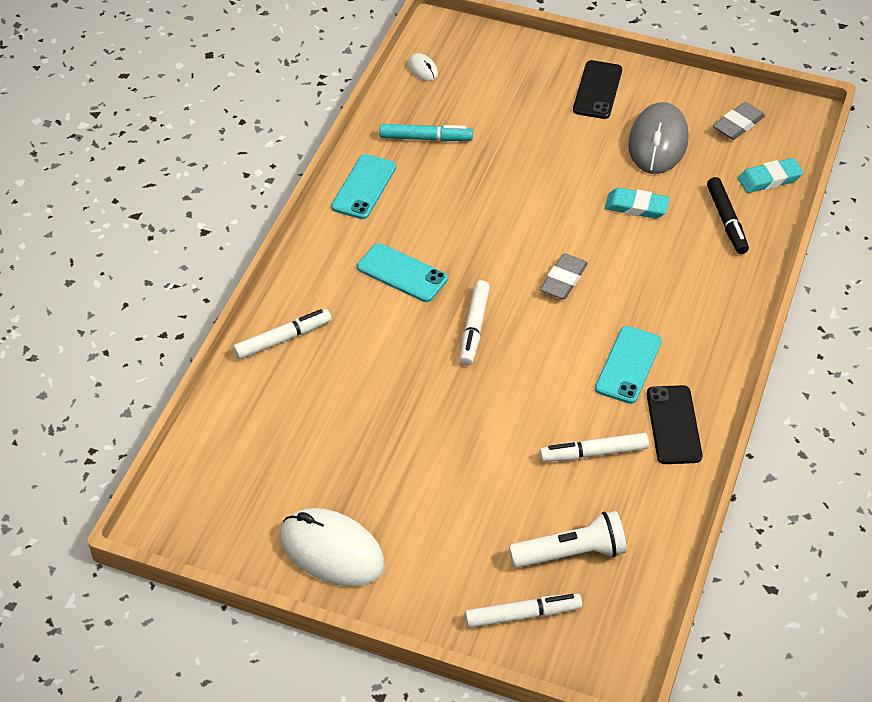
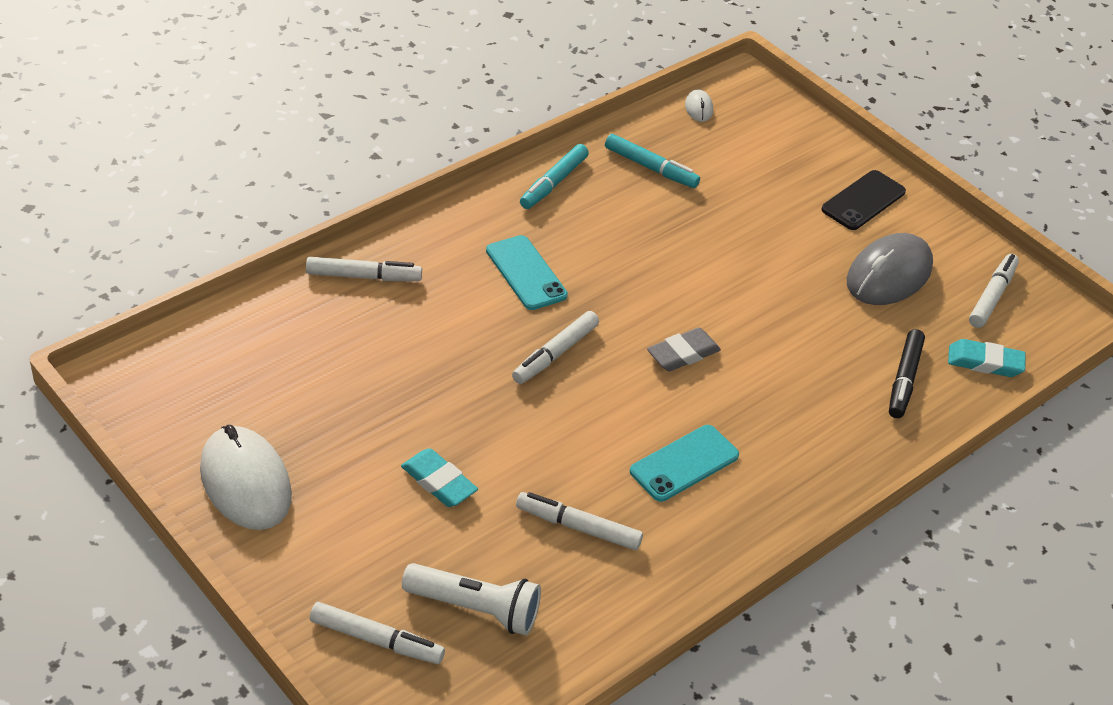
camera: 25 degrees right, 5 degrees down
turquoise phone [331,154,396,219] -> turquoise marker [520,144,589,209]
turquoise eraser [605,188,670,219] -> turquoise eraser moved to [401,448,478,507]
black phone [647,385,703,464] -> none
grey eraser [713,102,766,140] -> white marker [969,254,1019,328]

